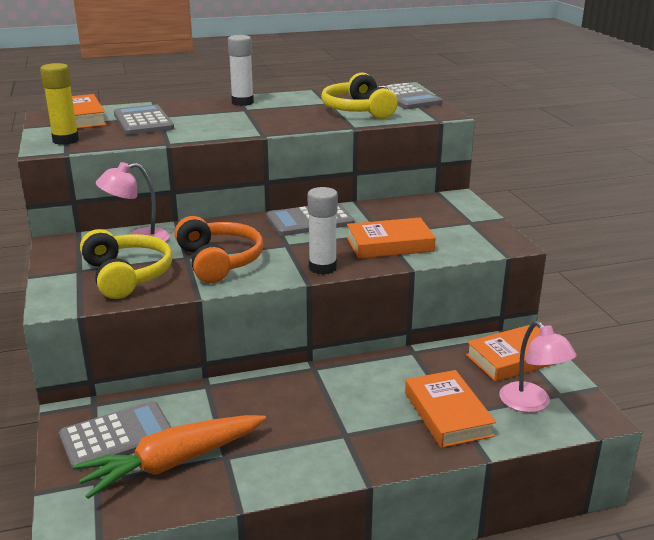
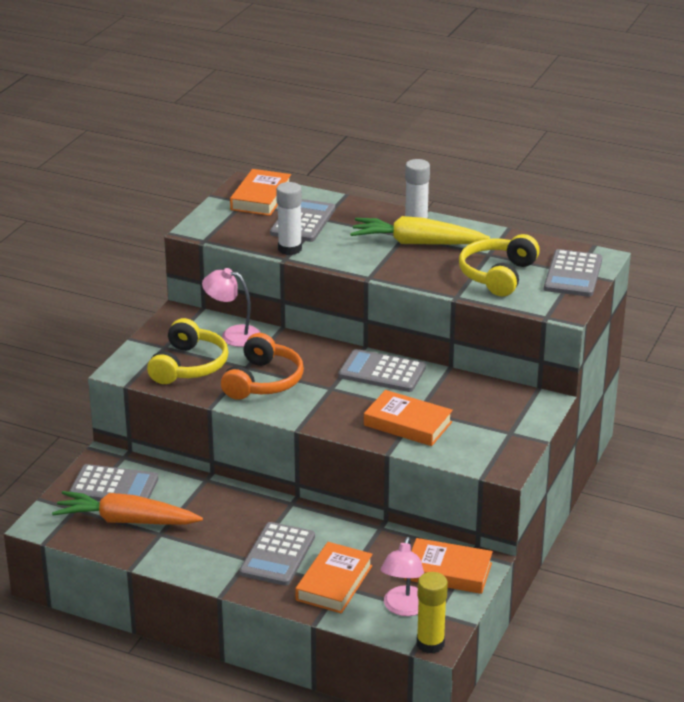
camera: 40 degrees right, 5 degrees up
yellow glue stick [40,63,79,145] -> yellow glue stick moved to [417,572,448,654]
white glue stick [308,187,338,275] -> white glue stick moved to [276,182,302,255]
none -> grey calculator [239,522,315,586]
none -> yellow carrot [350,216,490,245]

